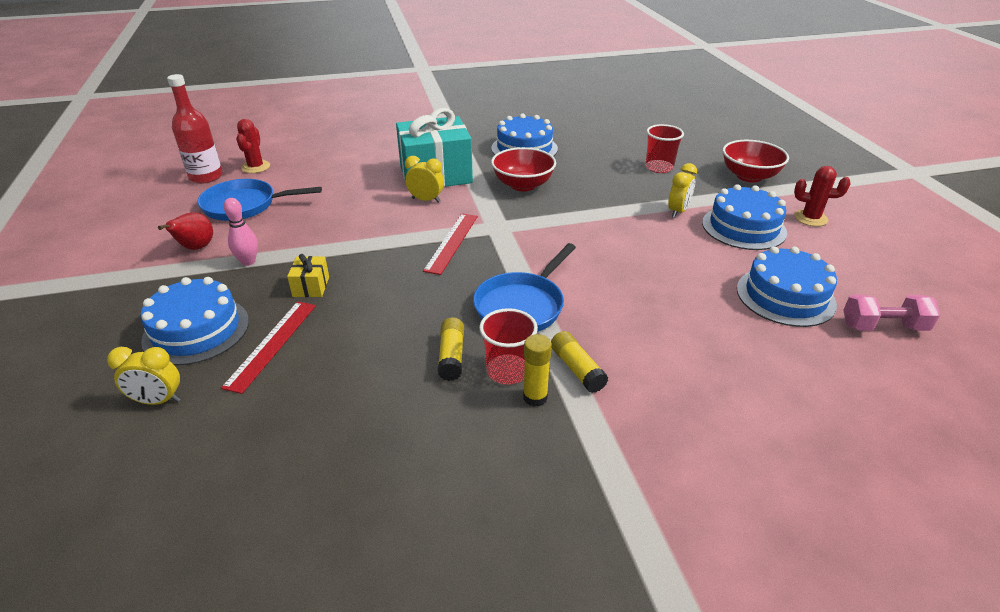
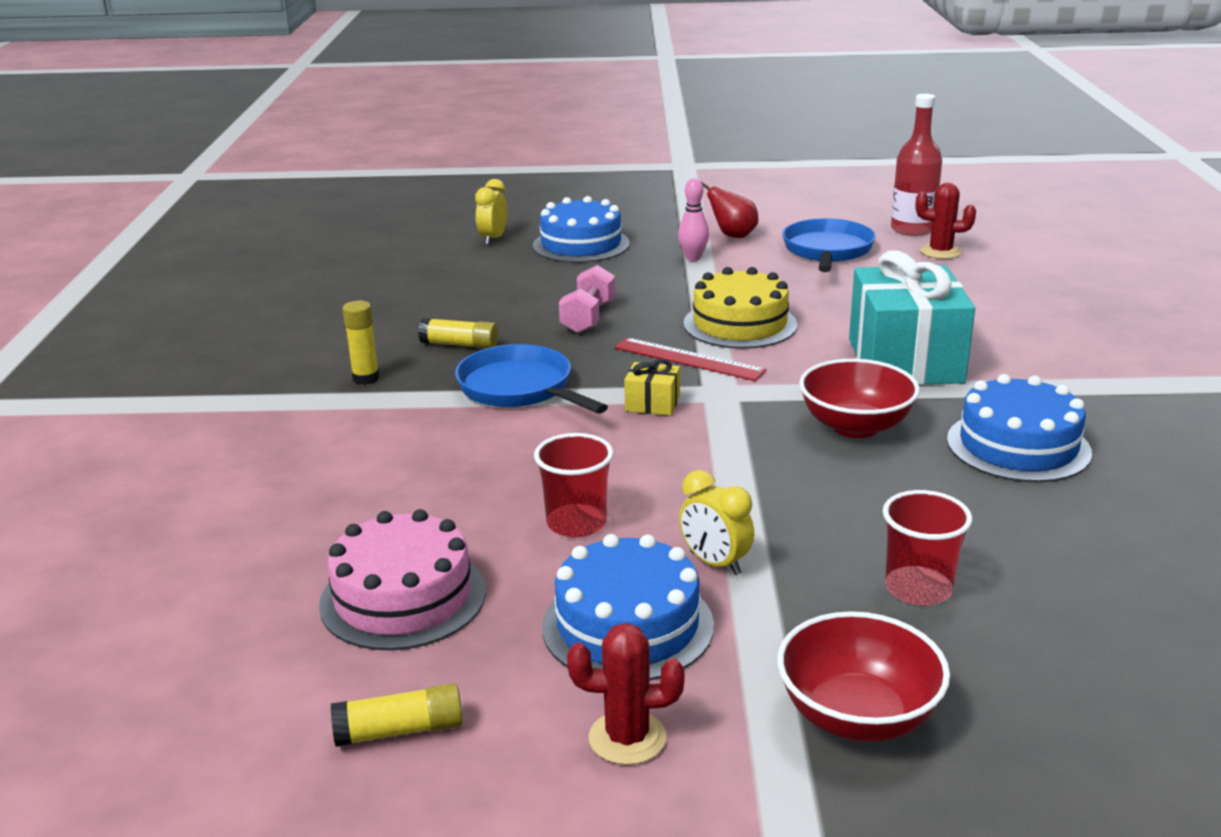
camera: 105 degrees right, 10 degrees down
red ruler [221,301,316,394] -> none
yellow gift [287,254,329,297] -> yellow gift moved to [624,359,680,416]
yellow clock [405,156,444,203] -> none
red cup [479,308,538,384] -> red cup moved to [534,433,613,537]
yellow glue stick [551,331,608,393] -> yellow glue stick moved to [331,683,463,747]
blue cake [737,246,837,327] -> pink cake [319,509,486,651]
red cactus [794,166,851,226] -> red cactus turned 60 degrees clockwise [567,623,684,765]
pink dumbbell [843,295,940,331] -> pink dumbbell moved to [559,265,615,333]
none -> yellow cake [683,267,797,349]

